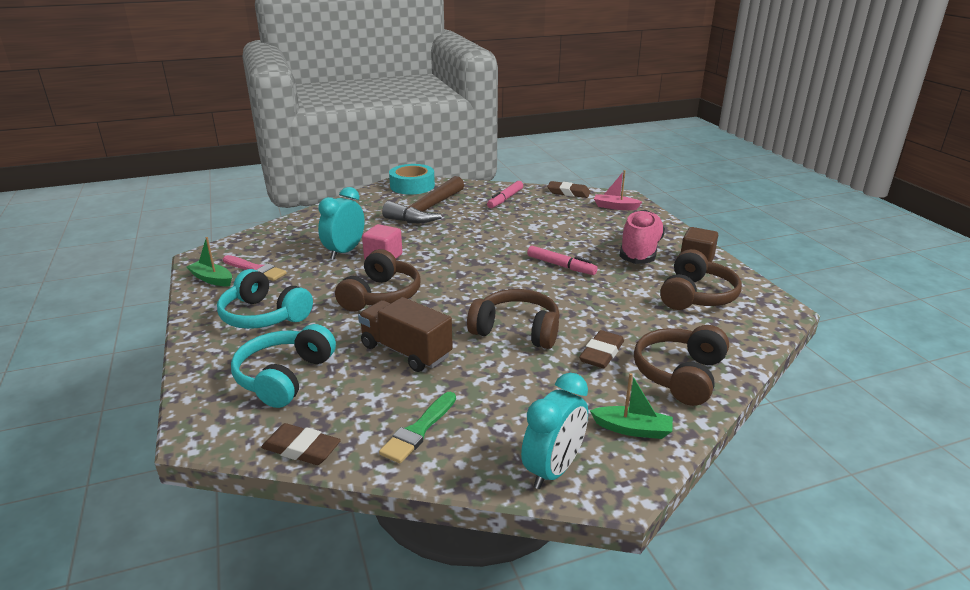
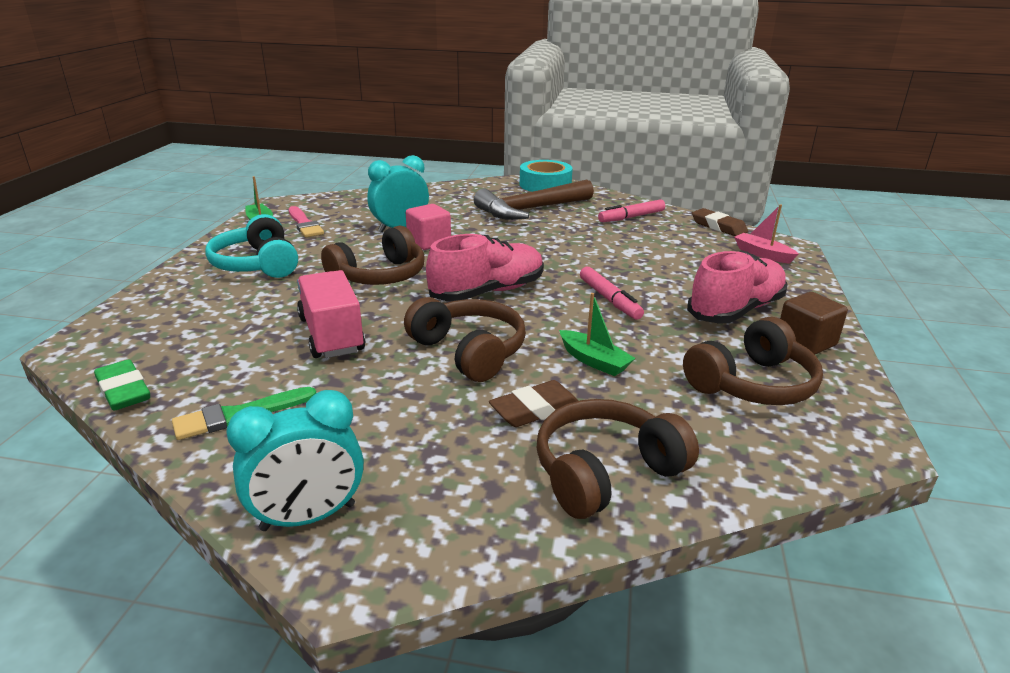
camera: 30 degrees right, 0 degrees up
turquoise headphones [231,324,336,408] -> none
brown eraser [261,423,341,465] -> green eraser [94,359,150,411]
brown truck [358,297,453,372] -> pink truck [297,270,365,358]
green boat [590,373,673,439] -> green boat moved to [559,293,635,376]
none -> pink shoe [426,234,544,301]

